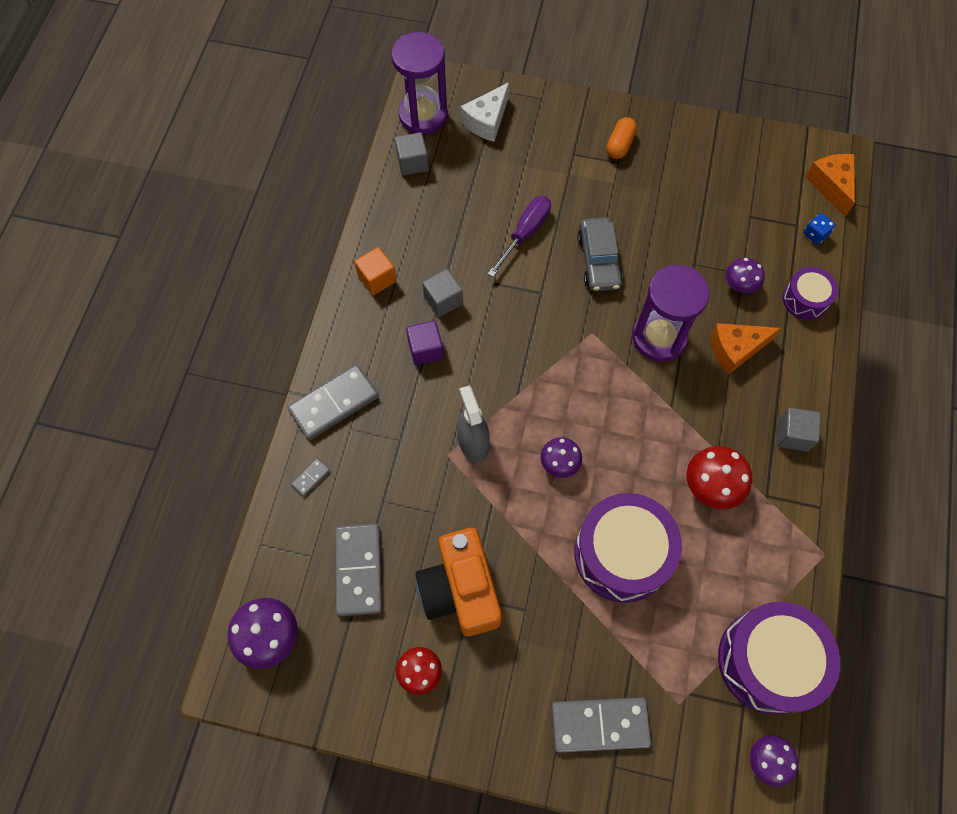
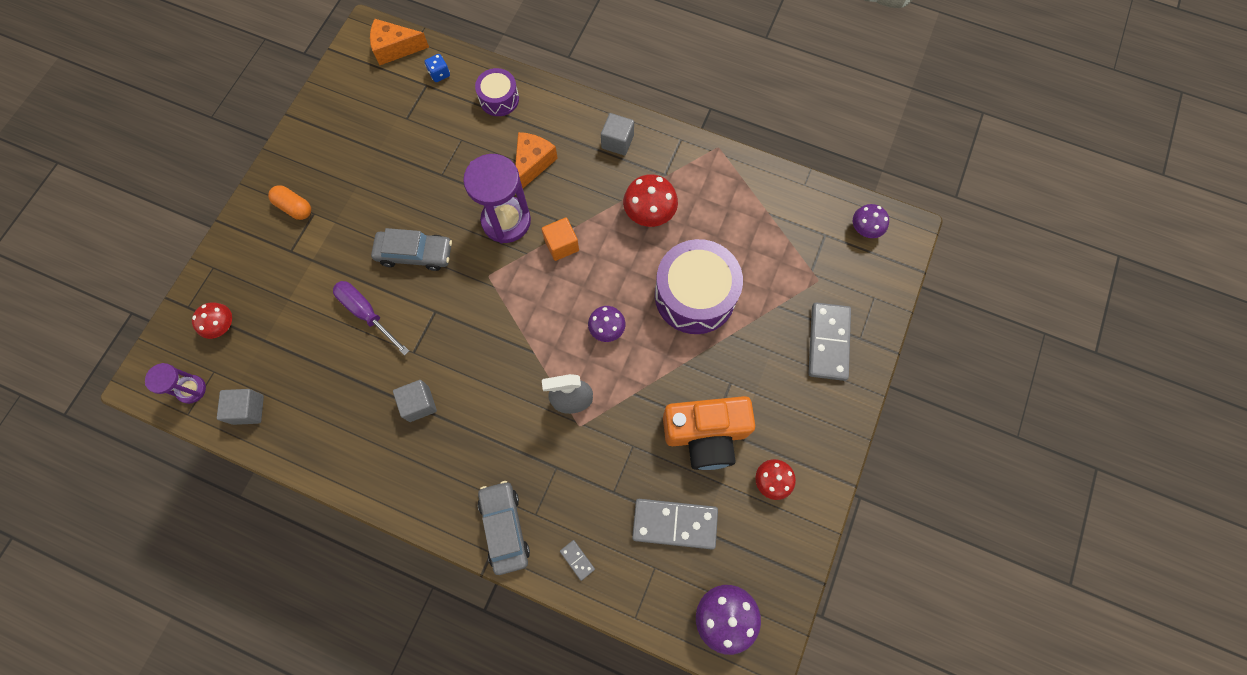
camera: 80 degrees left, 5 degrees up
grey domino [288,364,379,440] -> grey car [478,481,530,575]
orange cube [354,247,397,295] -> orange cube moved to [542,218,579,261]
purple hourglass [391,32,448,135] -> purple hourglass [145,363,206,404], size x0.54
purple cube [406,321,444,365] -> none
white cheese [461,82,509,142] -> red mushroom [192,302,232,339]
orange cheese [711,323,781,375] -> orange cheese turned 150 degrees counterclockwise [515,132,558,188]
purple drum [718,602,841,715] -> none
purple mushroom [726,258,765,294] -> none

